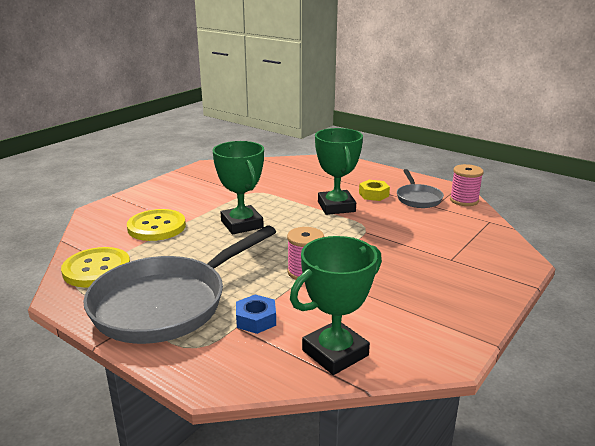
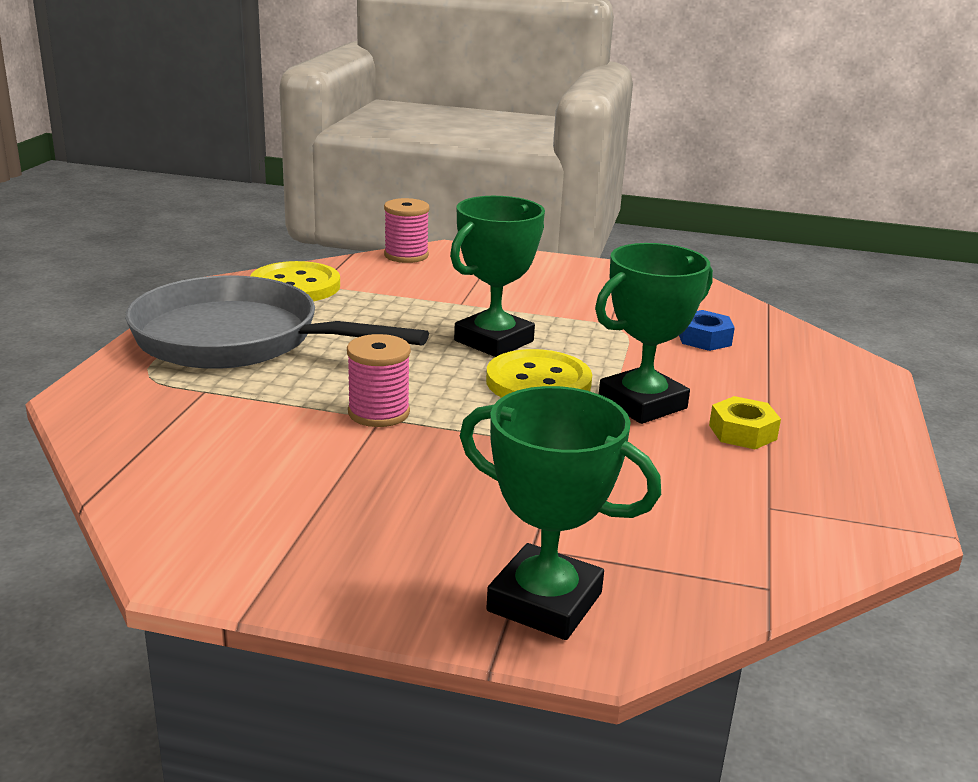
camera: 65 degrees right, 0 degrees up
yellow button [127,209,186,241] -> yellow button moved to [486,349,592,398]
blue nut [236,295,276,334] -> blue nut moved to [679,310,735,351]
green trophy [290,236,382,375] -> green trophy moved to [460,386,661,640]
grey pan [397,169,444,208] -> none
pink spool [450,164,484,206] -> pink spool moved to [384,198,430,263]

